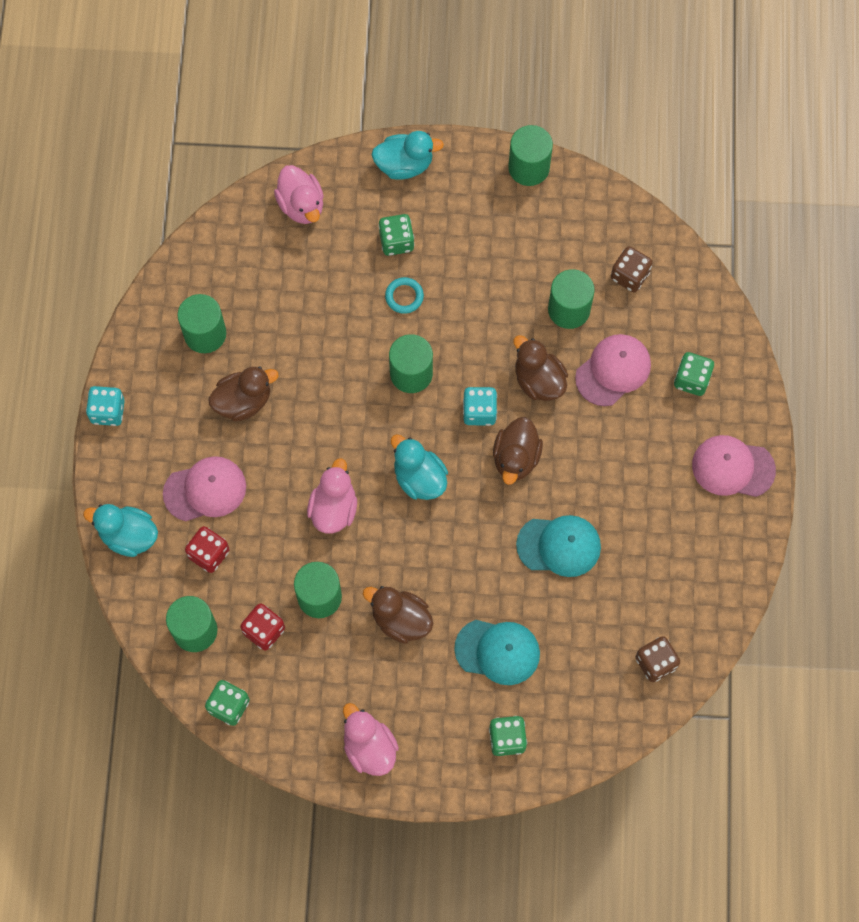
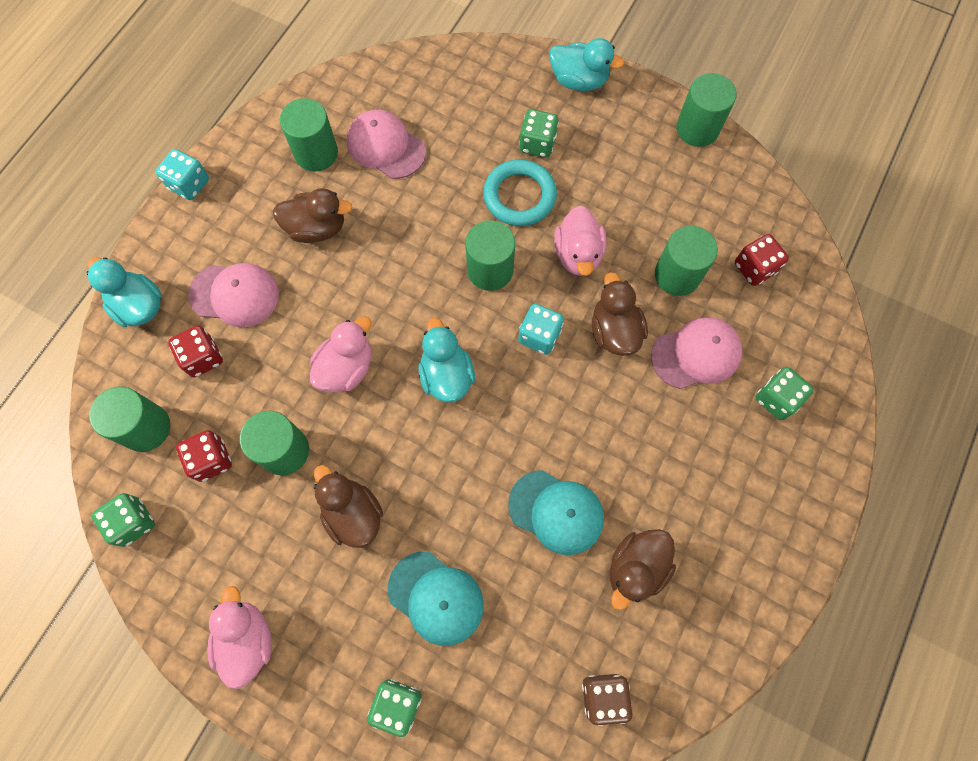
camera: 25 degrees right, 0 degrees up
pink duck [274,165,324,224] -> pink duck moved to [554,206,606,276]
turquoise ring [385,277,424,314] -> turquoise ring [483,159,557,226], size x1.80
brown duck [493,417,543,485] -> brown duck moved to [610,529,676,610]
brown dice [611,246,653,292] -> red dice [735,234,789,286]
pink cap [692,435,776,497] -> pink cap moved to [347,110,426,179]

